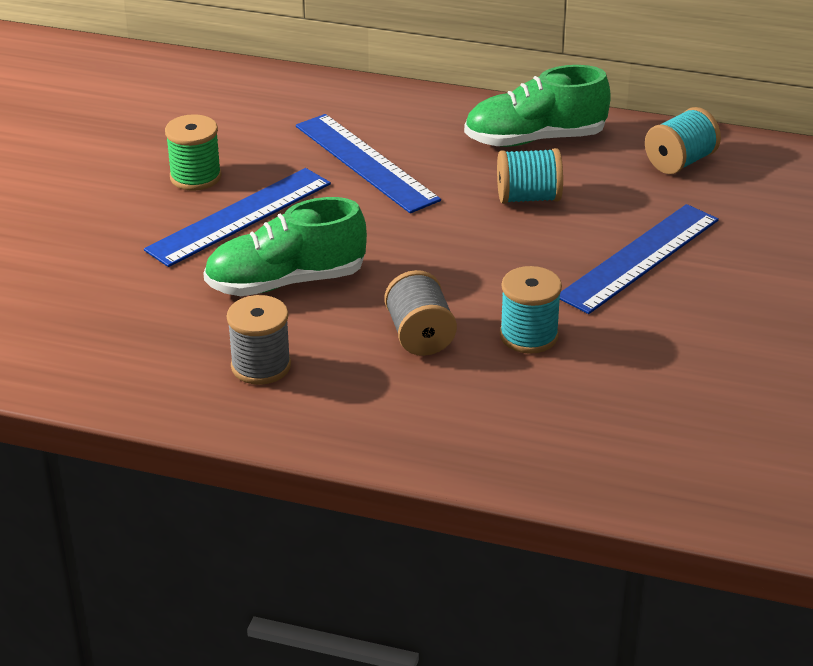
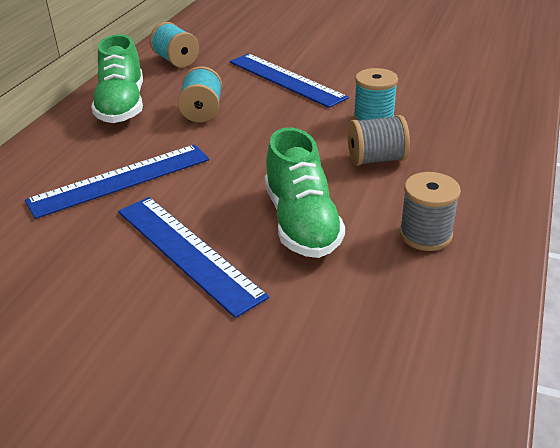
camera: 85 degrees left, 0 degrees up
green spool [165,114,222,191] -> none

